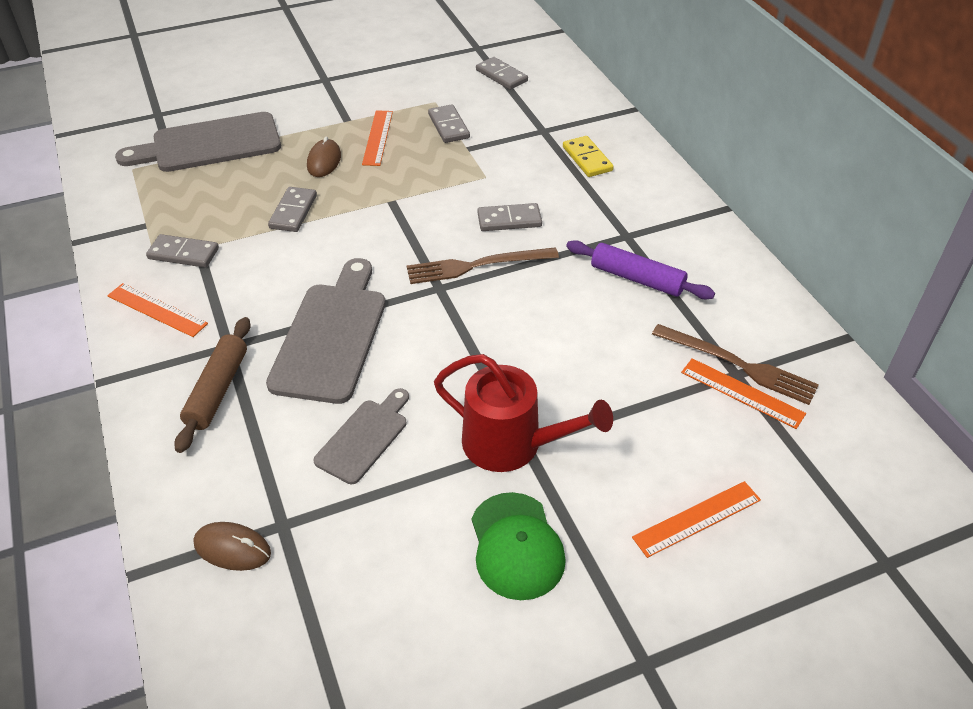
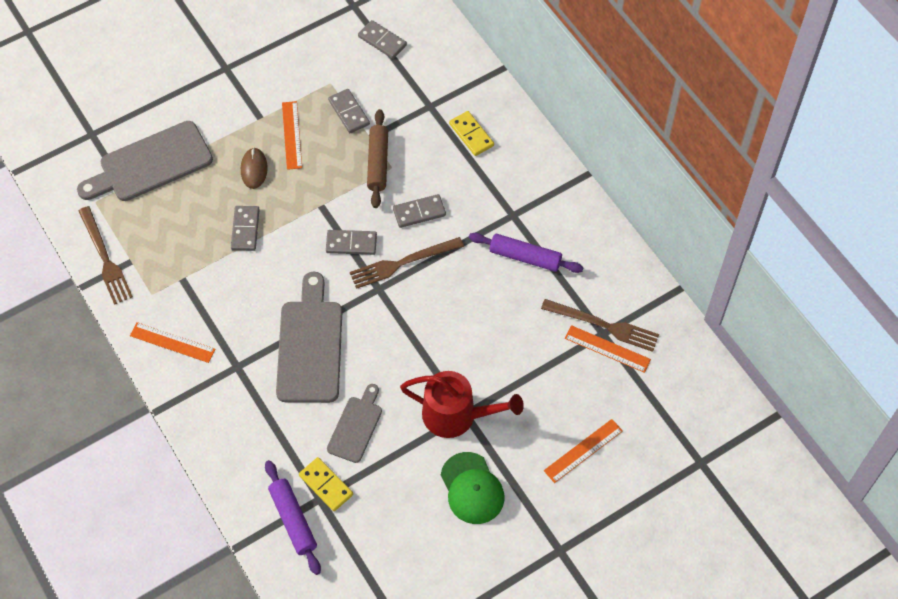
camera: 10 degrees left, 15 degrees up
grey domino [146,234,219,268] -> grey domino moved to [326,230,377,255]
brown rolling pin [174,317,251,453] -> brown rolling pin moved to [367,109,388,208]
brown mouse [193,522,271,571] -> purple rolling pin [265,460,321,575]
none -> brown fork [79,206,133,305]
none -> yellow domino [299,457,353,511]

